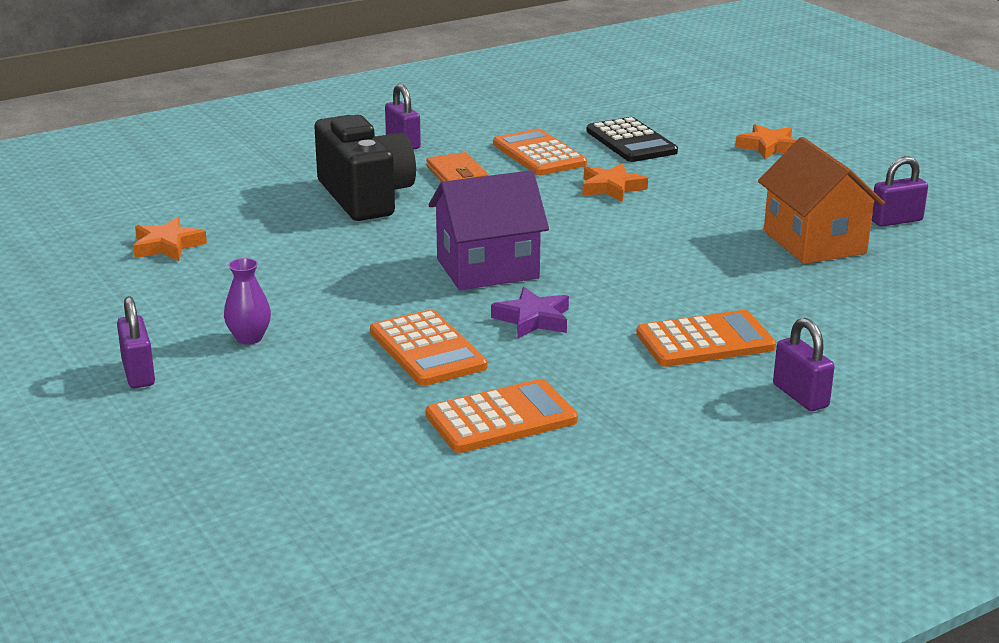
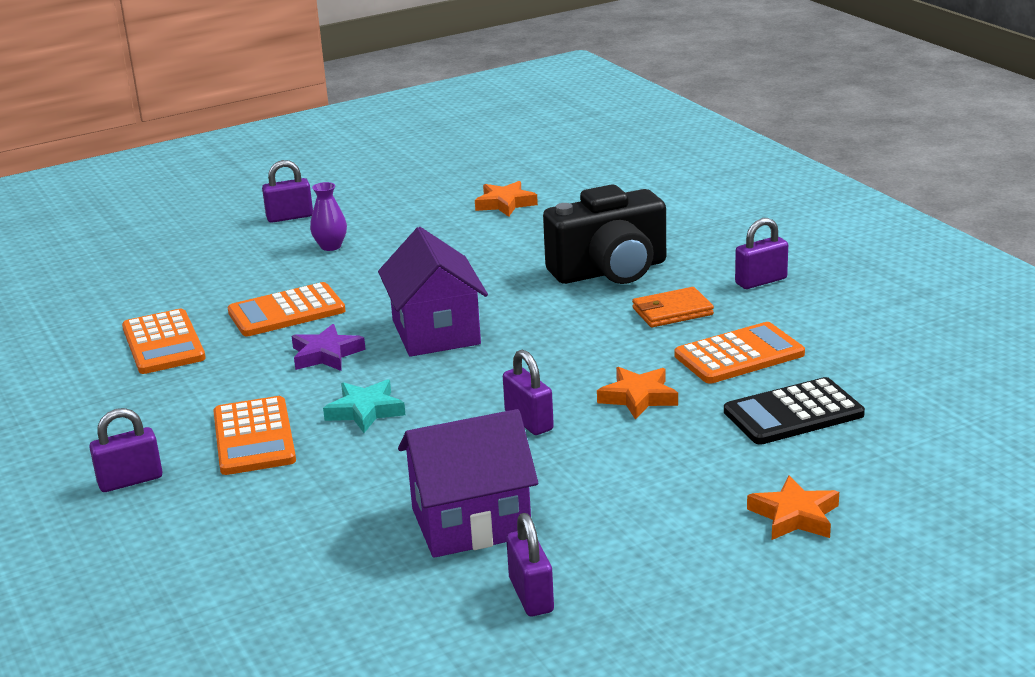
camera: 95 degrees right, 0 degrees up
orange house [758,137,885,264] -> purple house [398,409,538,558]
none -> turquoise star [323,379,406,433]
none -> purple padlock [503,349,554,435]

